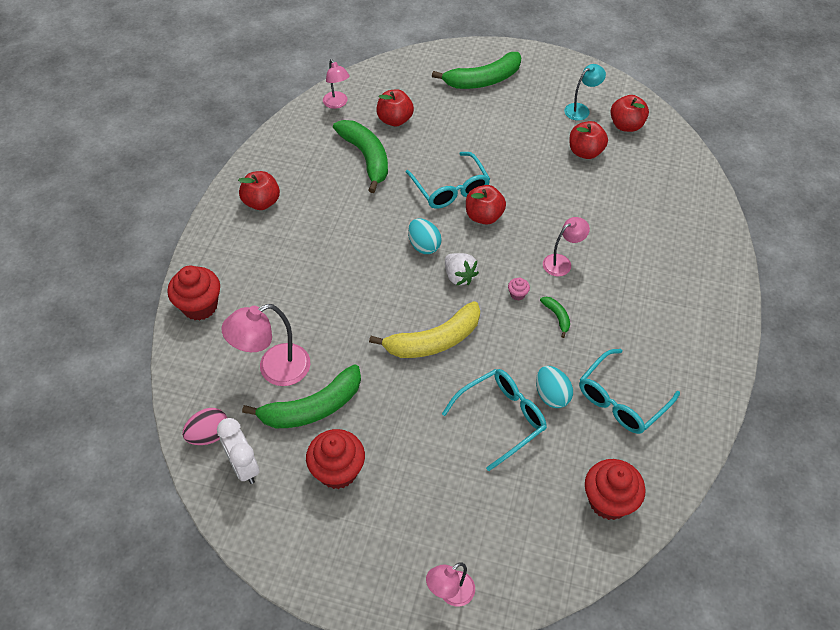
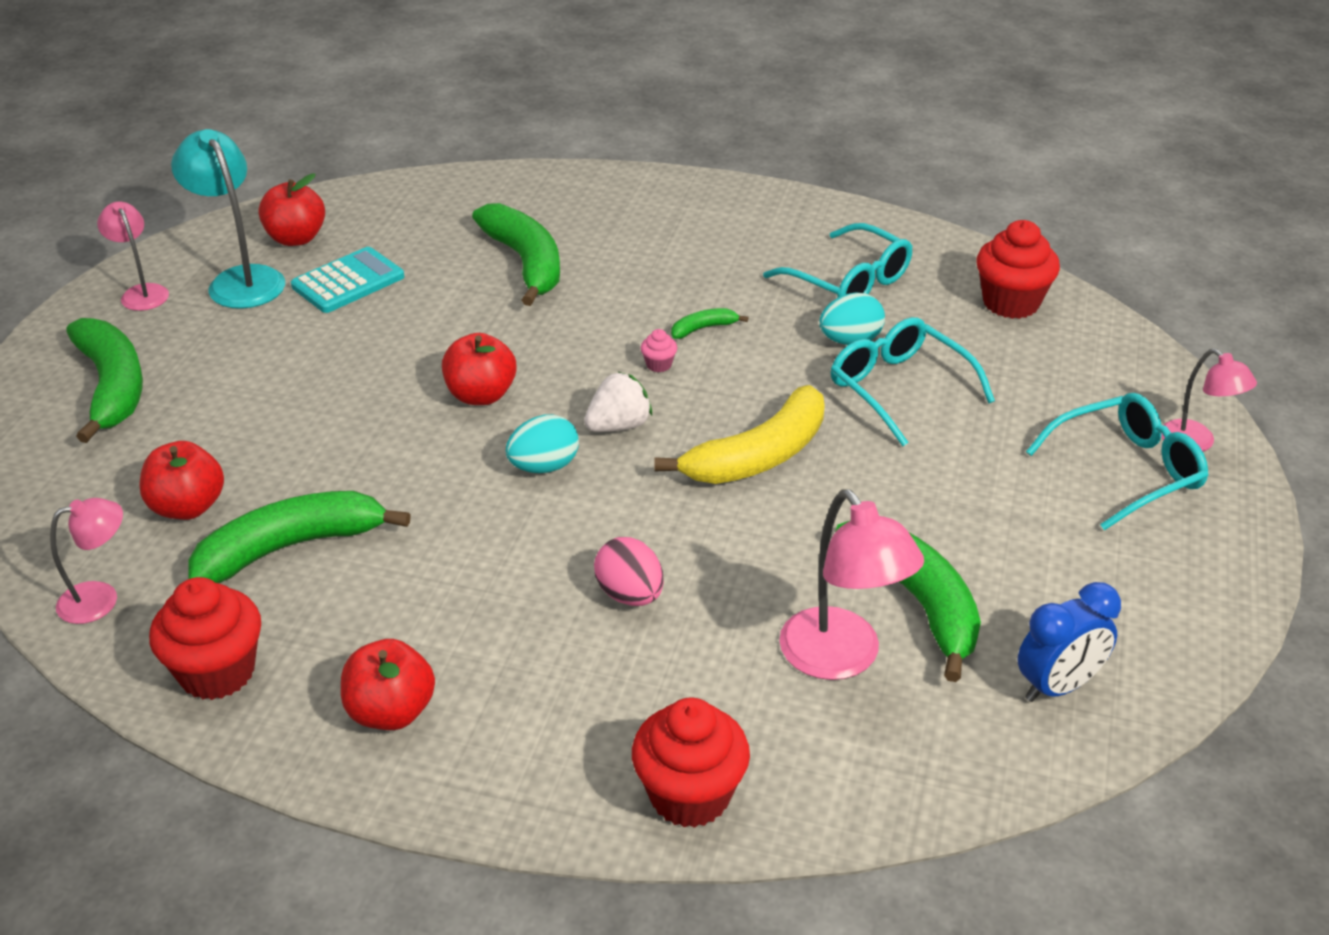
camera: 90 degrees left, 15 degrees down
pink egg [182,408,227,445] -> pink egg moved to [594,537,664,606]
white clock [217,418,259,484] -> blue clock [1017,582,1121,702]
red cupcake [306,429,365,489] -> red cupcake moved to [149,577,261,700]
yellow banana [369,301,480,358] -> yellow banana turned 75 degrees clockwise [654,385,825,484]
turquoise glasses [406,152,490,209] -> turquoise glasses moved to [1026,393,1209,530]
pink lamp [543,217,590,276] -> pink lamp moved to [97,202,169,311]
turquoise lamp [564,64,606,121] -> turquoise lamp [171,129,285,309], size x1.63
red apple [569,121,608,159] -> turquoise calculator [291,247,404,313]
none -> green banana [472,203,560,306]

